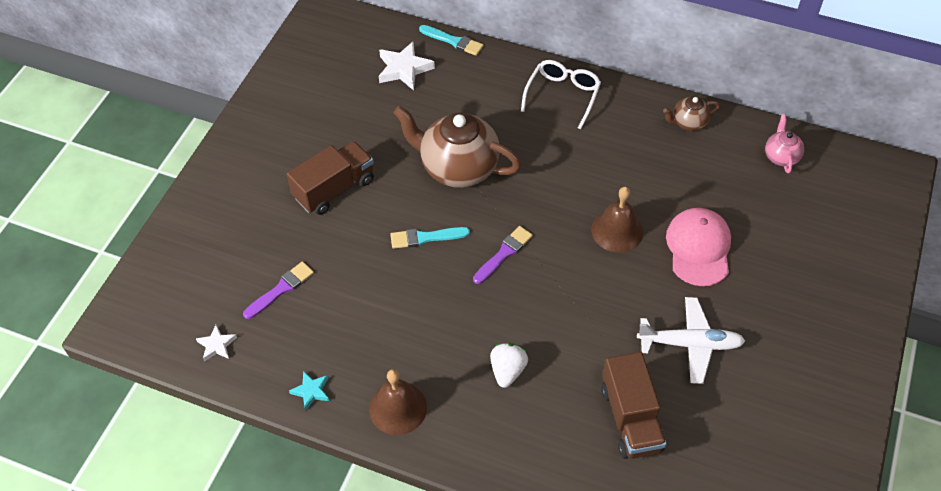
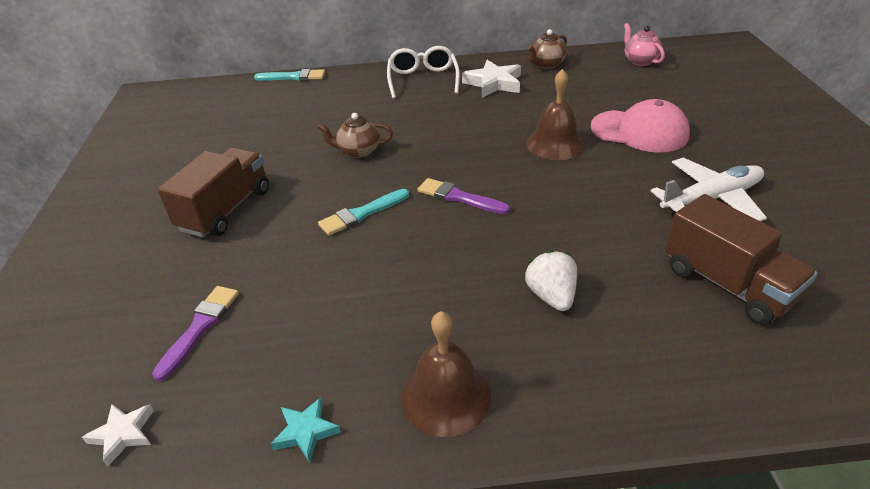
camera: 25 degrees left, 15 degrees down
white star [379,41,435,91] -> white star moved to [462,60,521,98]
brown teapot [393,106,521,188] -> brown teapot [317,113,393,158], size x0.48
purple brush [473,226,533,284] -> purple brush turned 75 degrees counterclockwise [418,178,510,214]
pink cap [666,208,731,286] -> pink cap turned 135 degrees clockwise [591,99,690,153]

